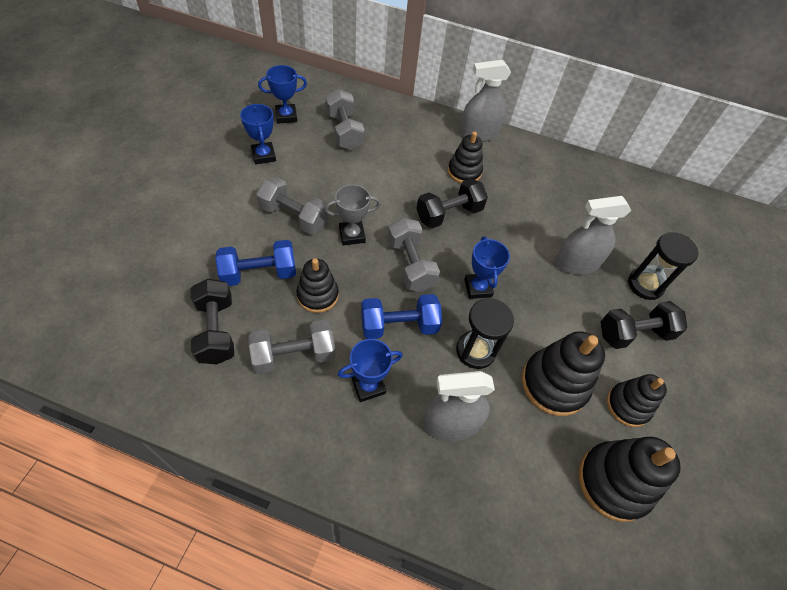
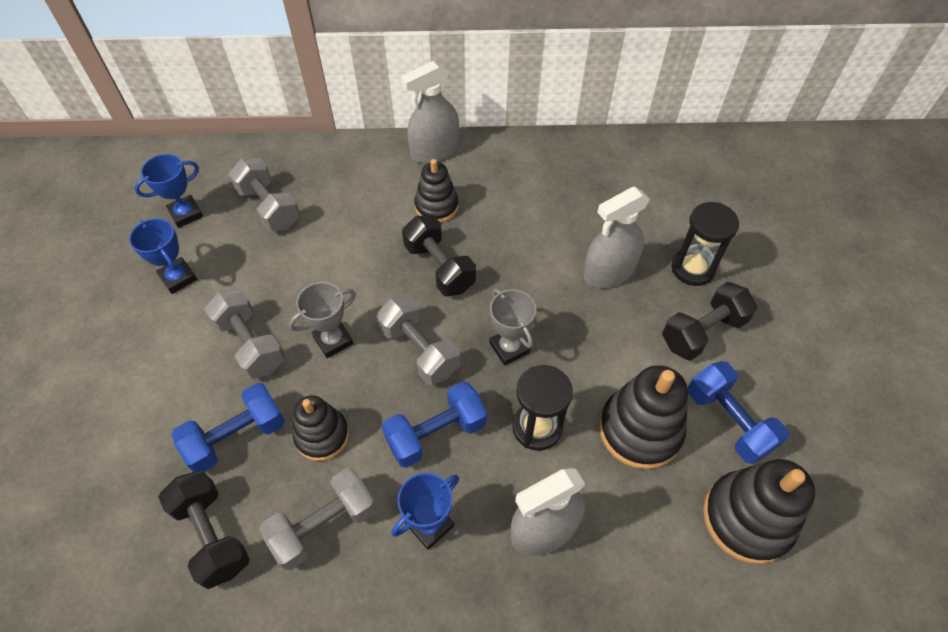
camera: 15 degrees left, 0 degrees up
grey dumbbell [256,177,329,234] -> grey dumbbell turned 45 degrees clockwise [204,289,285,379]
black dumbbell [416,178,488,228] -> black dumbbell turned 75 degrees counterclockwise [402,215,476,296]
blue trophy [464,236,510,299] -> grey trophy [489,288,536,366]
black stacking toy [607,374,667,427] -> blue dumbbell [688,361,789,464]

